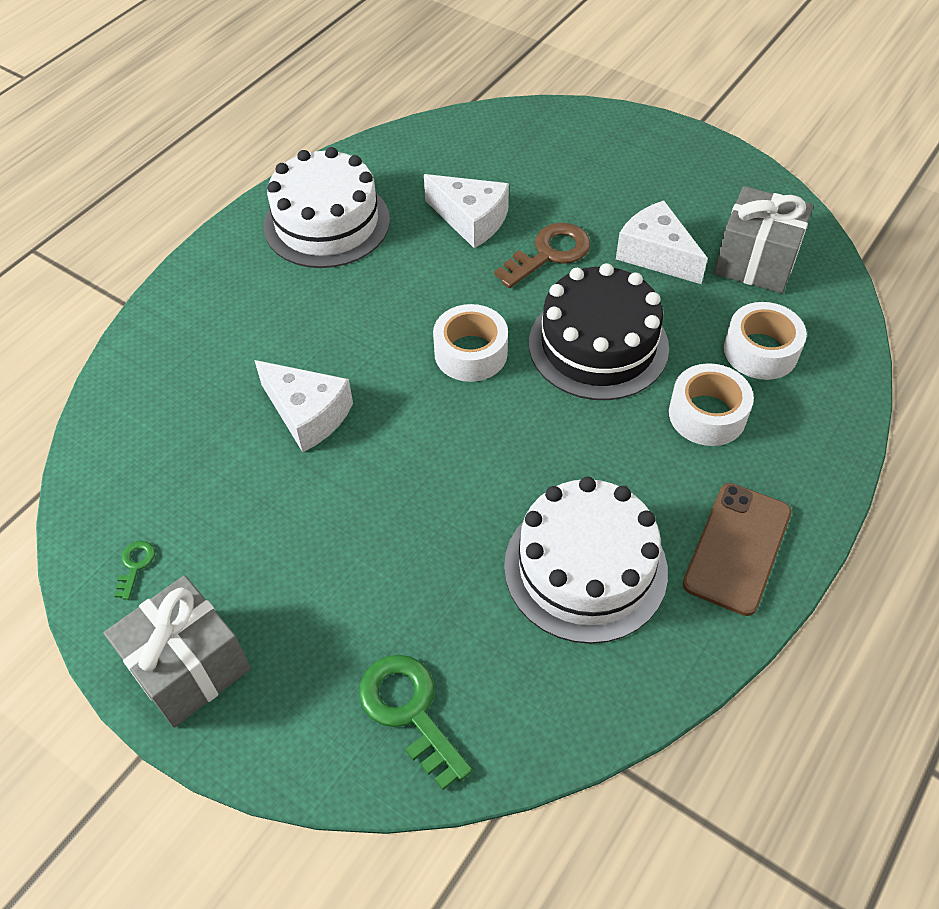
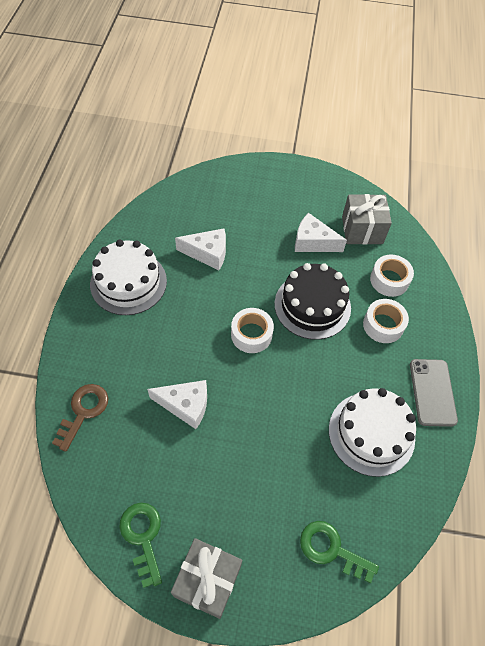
camera: 30 degrees left, 5 degrees up
green key [115,541,155,600] -> green key [119,502,162,588], size x2.08
brown key [494,223,591,288] -> brown key moved to [52,384,109,452]
brown phone [683,483,791,616] -> grey phone [410,359,458,427]

